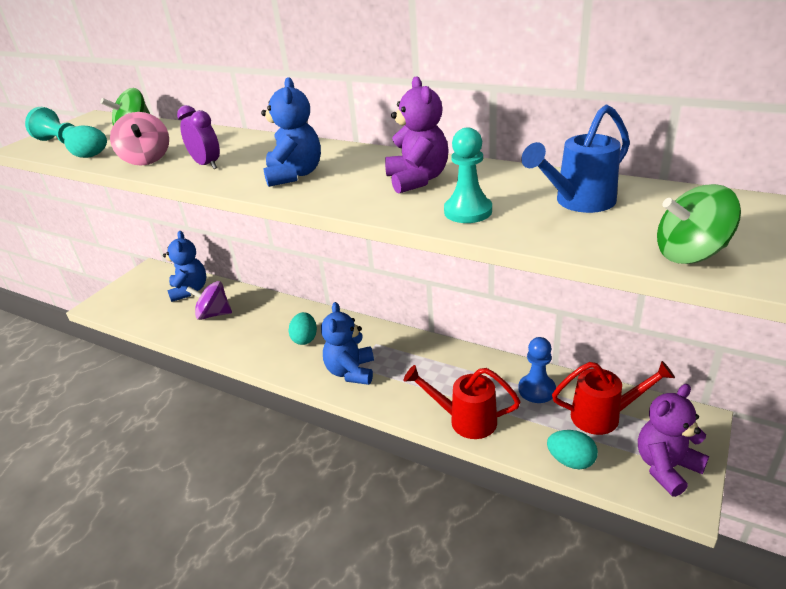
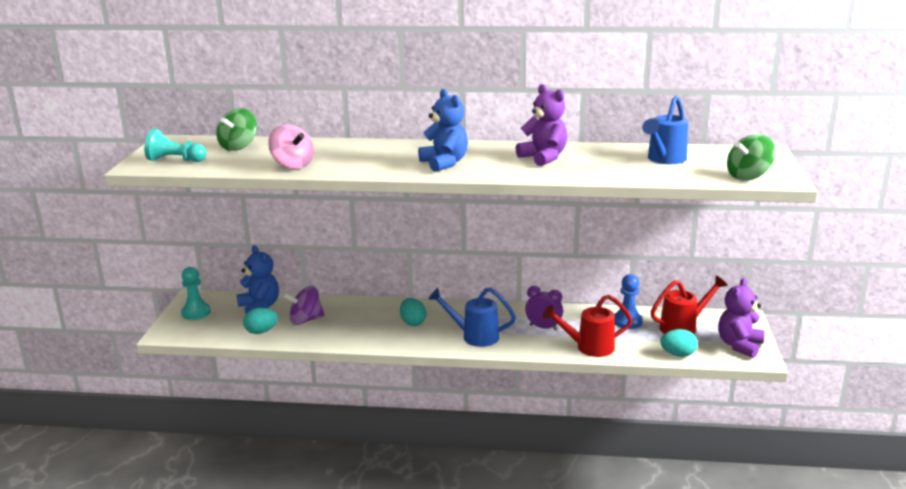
camera: 25 degrees left, 10 degrees down
turquoise egg [64,125,107,158] -> turquoise egg moved to [243,308,278,334]
purple clock [177,105,220,169] -> purple clock moved to [525,286,563,331]
blue teddy bear [321,302,374,385] -> blue watering can [428,287,516,347]
turquoise pawn [444,127,492,223] -> turquoise pawn moved to [181,267,211,320]

